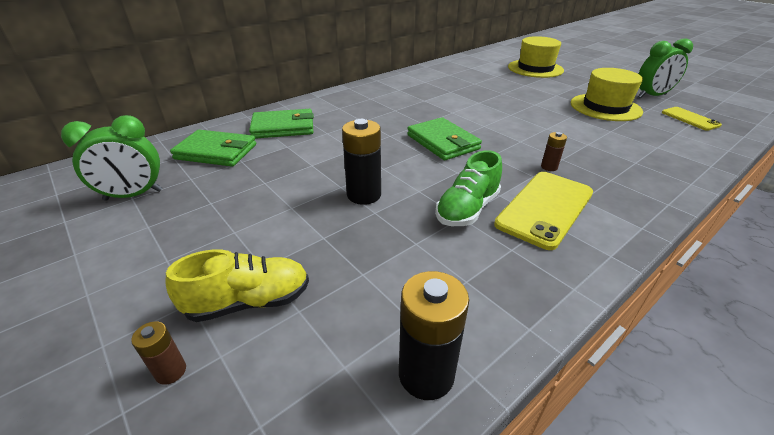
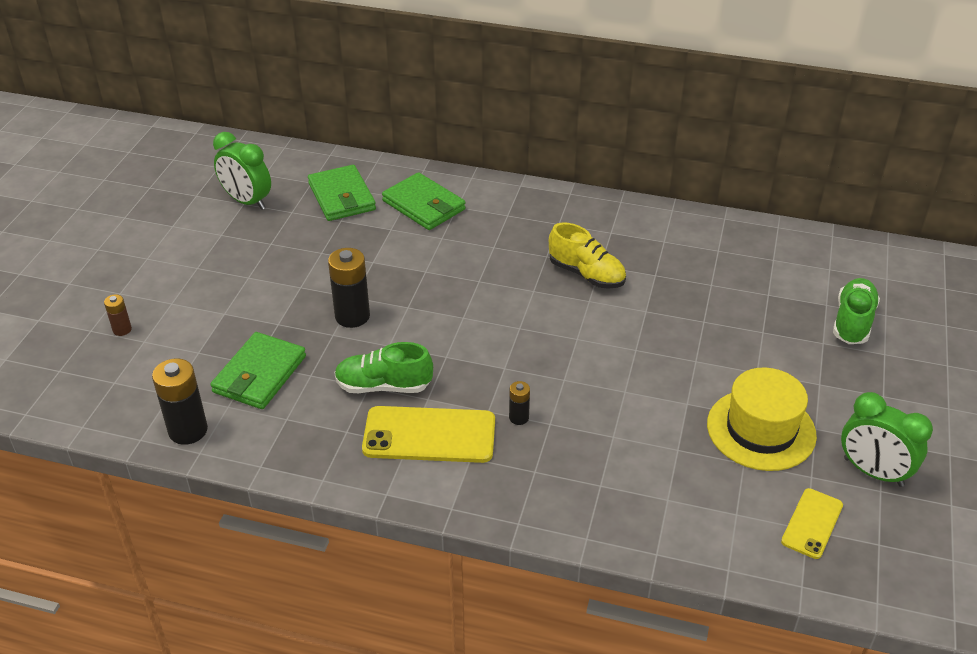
camera: 55 degrees right, 5 degrees up
yellow shoe [166,249,309,322] -> yellow shoe moved to [549,222,626,289]
green wallet [407,117,482,160] -> green wallet moved to [210,332,306,409]
yellow hat [508,36,564,78] -> green shoe [833,278,880,344]
brown battery [541,132,567,171] -> black battery [509,381,530,425]

